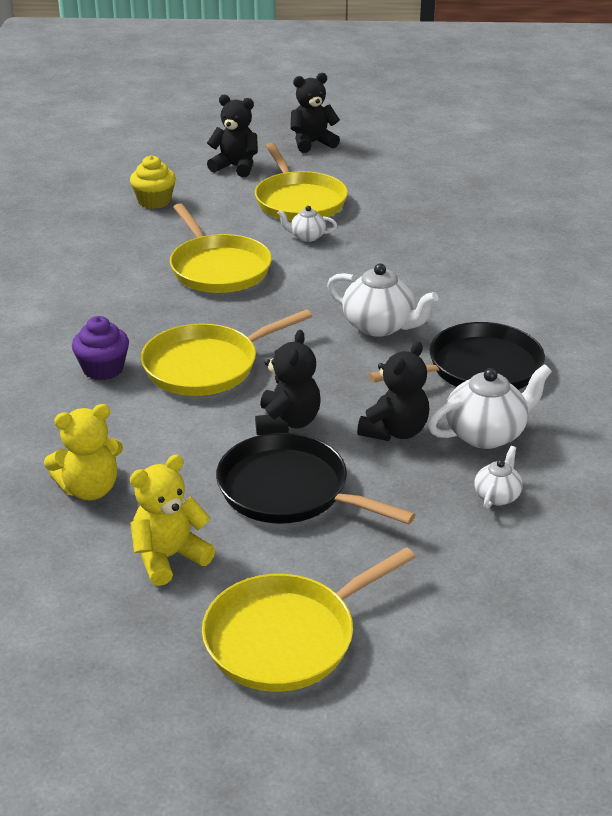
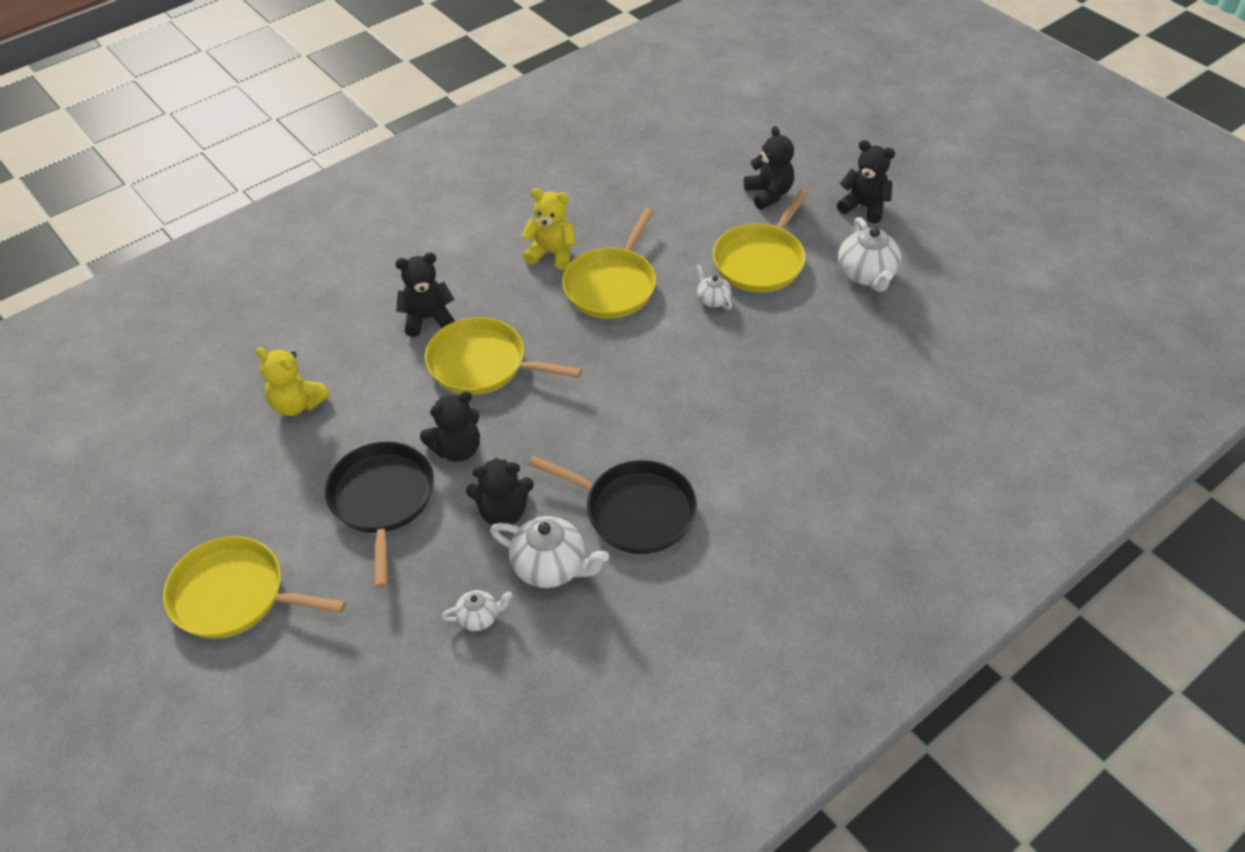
camera: 50 degrees right, 15 degrees up
purple cupcake [72,316,129,380] -> black teddy bear [395,253,455,337]
yellow cupcake [130,155,176,209] -> none
yellow teddy bear [130,455,215,586] -> yellow teddy bear moved to [521,188,576,270]
white teapot [327,264,439,337] -> white teapot moved to [838,217,901,292]

